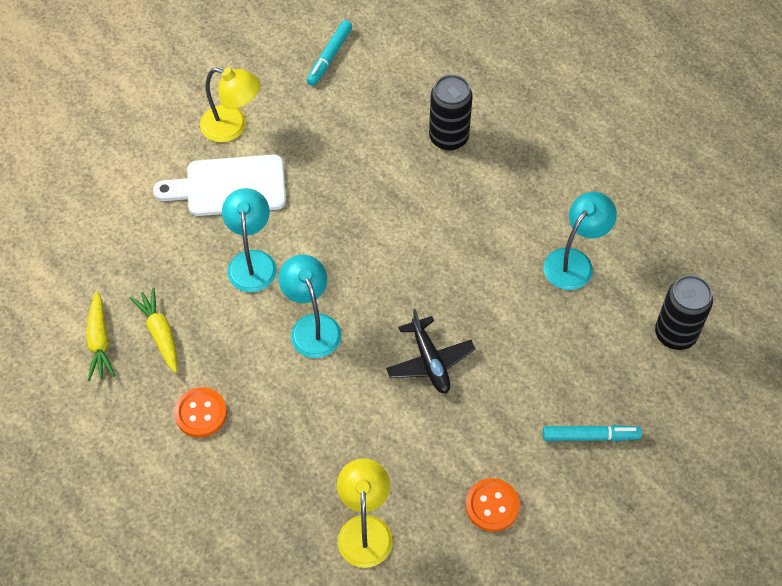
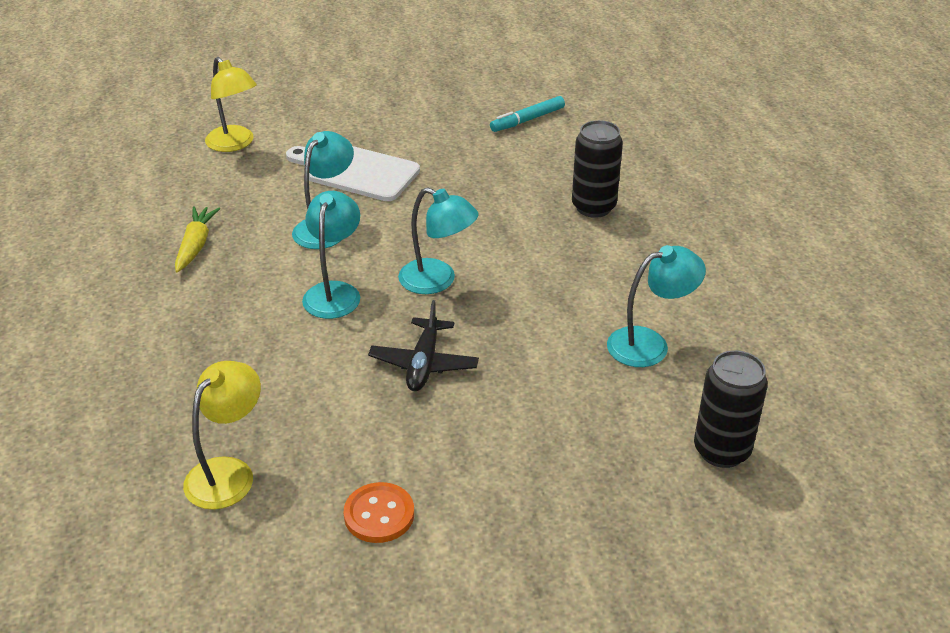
camera: 30 degrees right, 20 degrees down
yellow carrot [86,291,115,381] -> none
orange button [174,387,227,437] -> none
yellow lamp [200,68,261,142] -> yellow lamp moved to [205,57,257,152]
turquoise marker [543,425,642,441] -> none
none -> turquoise lamp [398,187,478,294]

